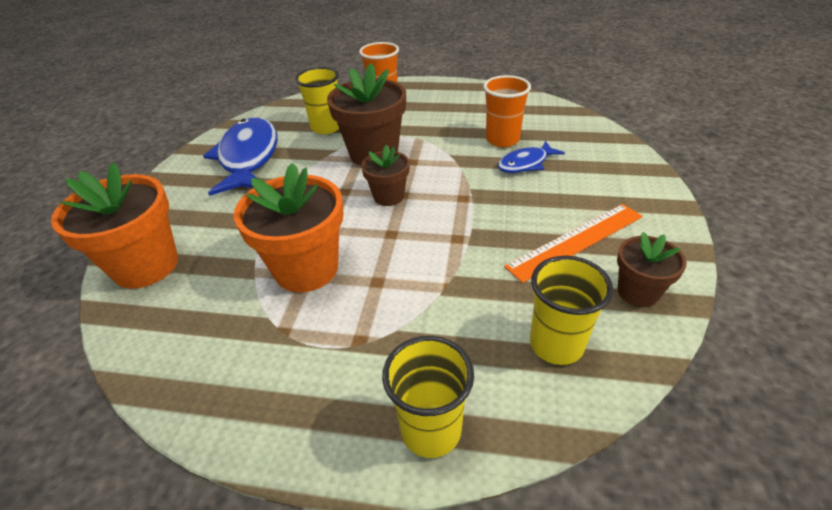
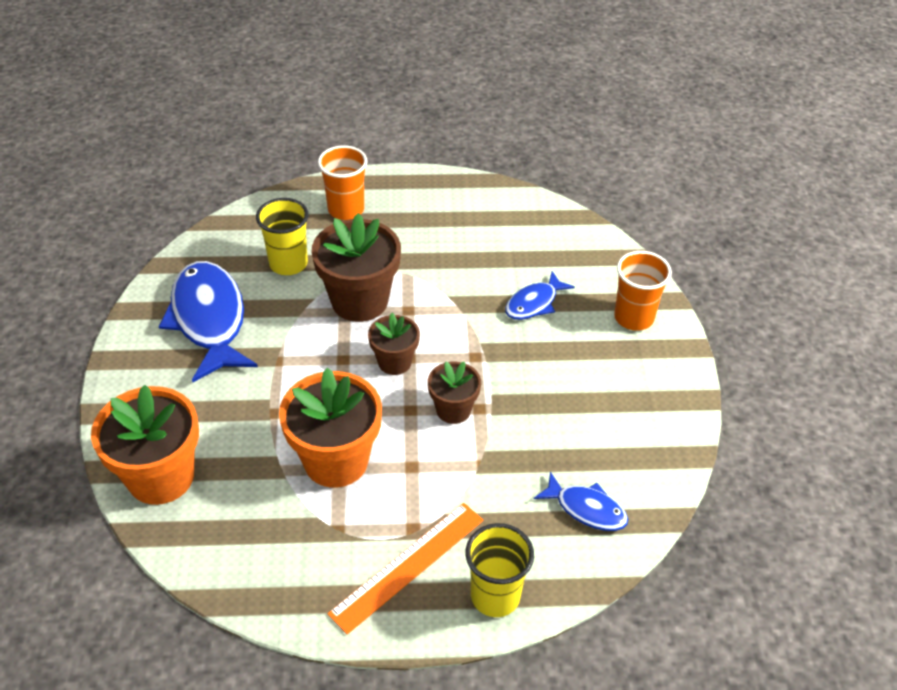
camera: 15 degrees left, 5 degrees up
orange cup [483,75,531,147] -> orange cup moved to [614,251,672,331]
orange ruler [504,204,643,283] -> orange ruler moved to [327,503,483,634]
yellow cup [530,256,613,365] -> blue fish [534,472,628,531]
brown flower pot [617,232,686,307] -> brown flower pot moved to [428,362,481,424]

